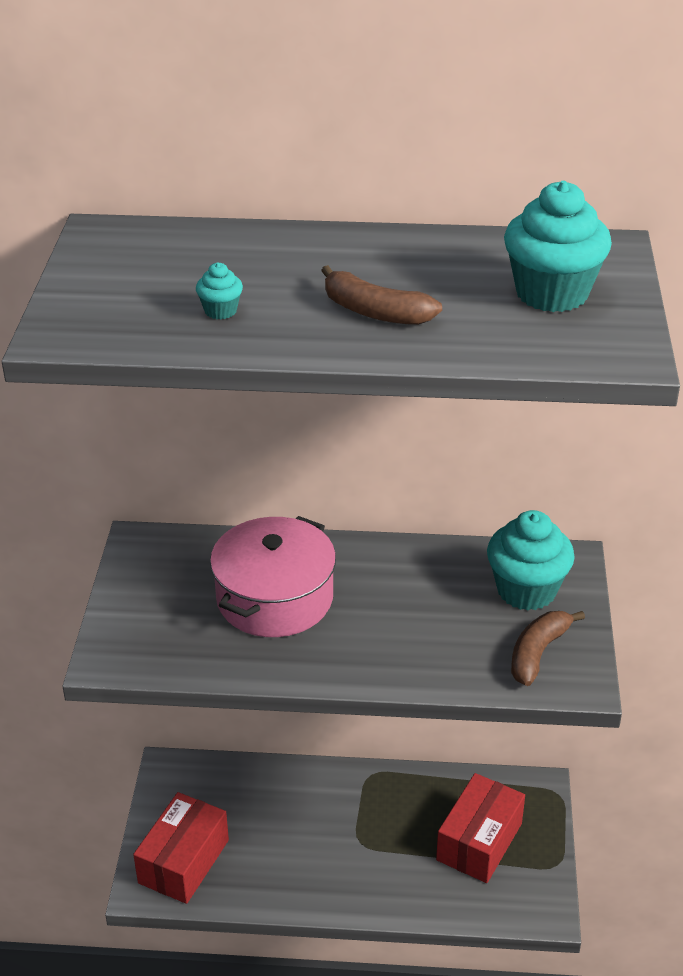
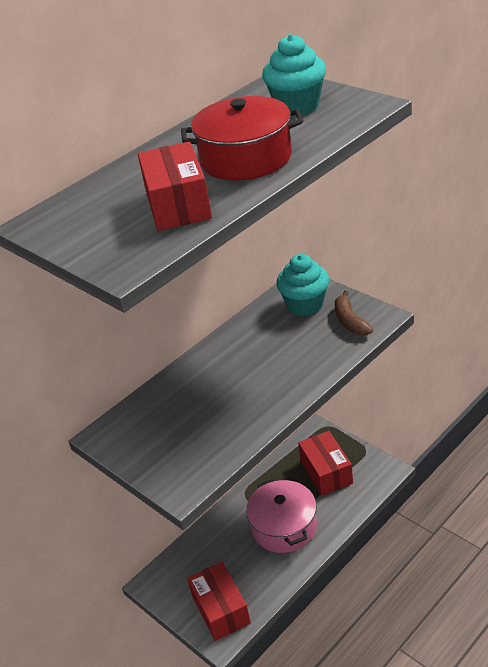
camera: 45 degrees left, 0 degrees up
turquoise cupcake [196,263,243,319] -> red box [138,142,212,231]
pink pot [210,516,336,637] -> pink pot moved to [246,479,317,553]
brown banana [321,265,442,325] -> red pot [181,96,303,180]

